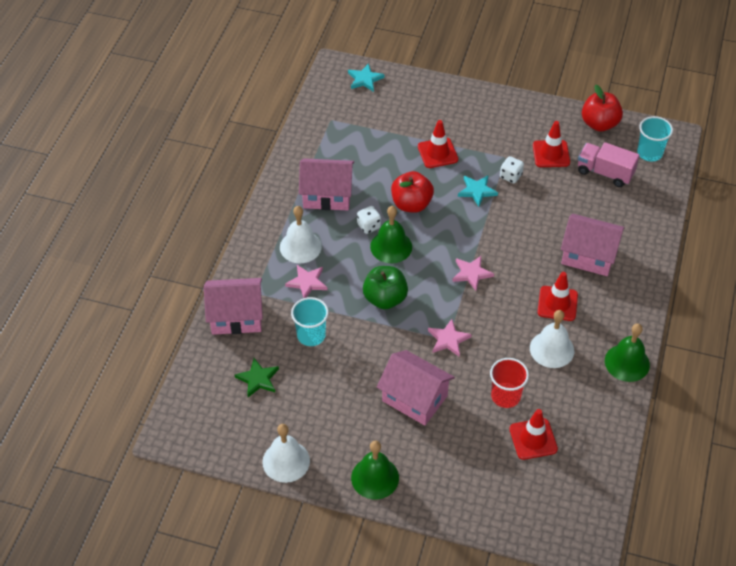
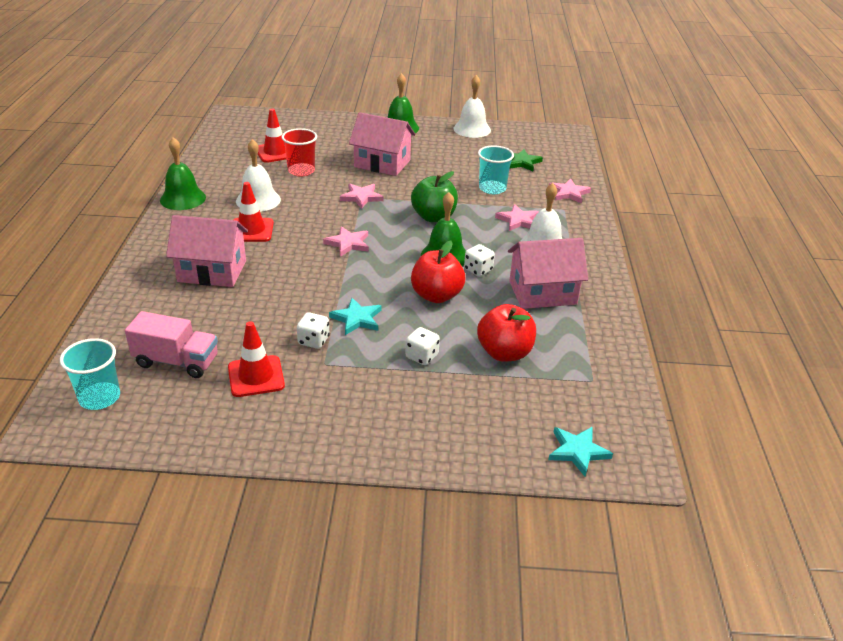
camera: 165 degrees right, 15 degrees down
pink house [204,278,263,335] -> pink star [549,179,591,204]
red traffic cone [418,120,458,168] -> white dice [405,327,440,365]
red apple [582,85,623,132] -> red apple moved to [477,304,536,362]

